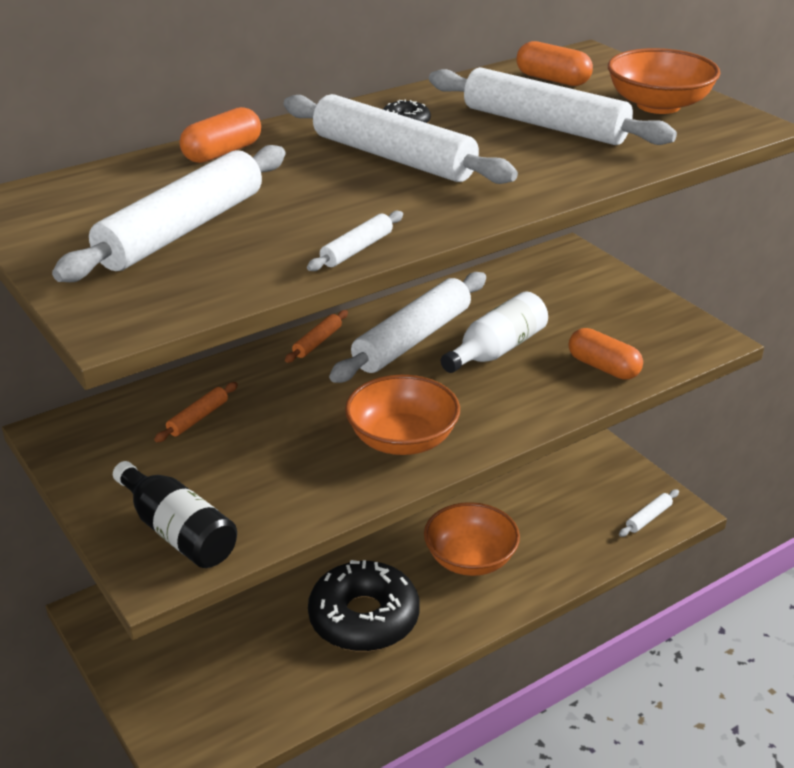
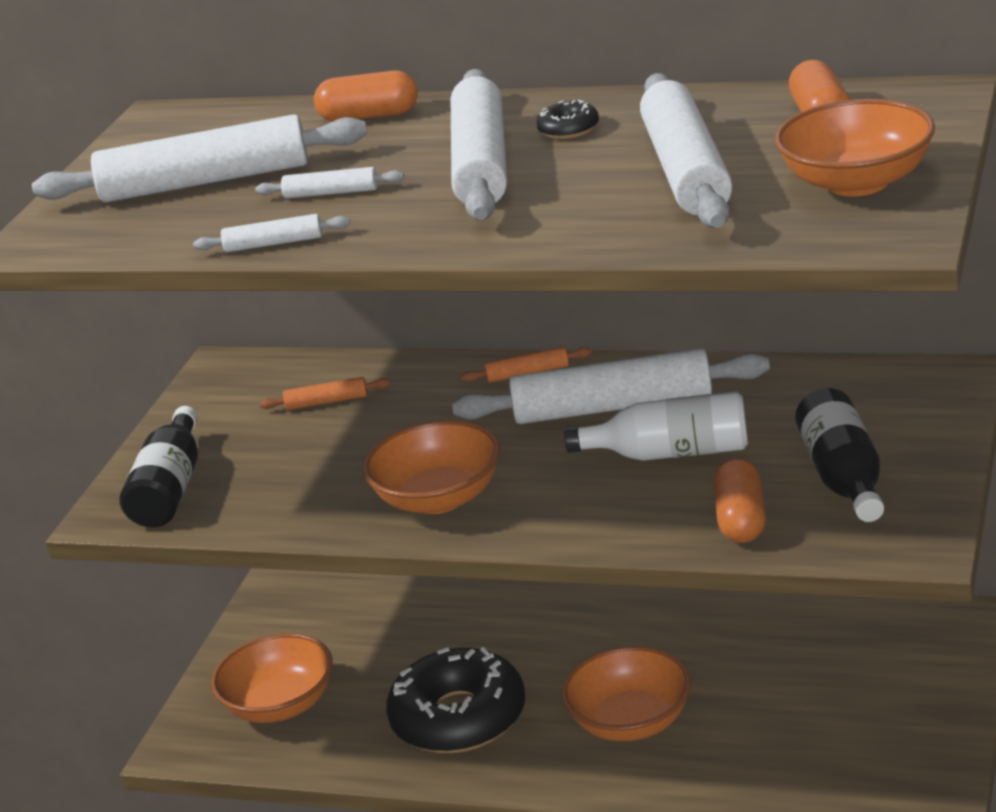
camera: 55 degrees right, 5 degrees down
white rolling pin [619,489,679,537] -> white rolling pin moved to [255,167,404,198]
none -> orange bowl [211,633,333,723]
none -> black bottle [795,388,884,522]

